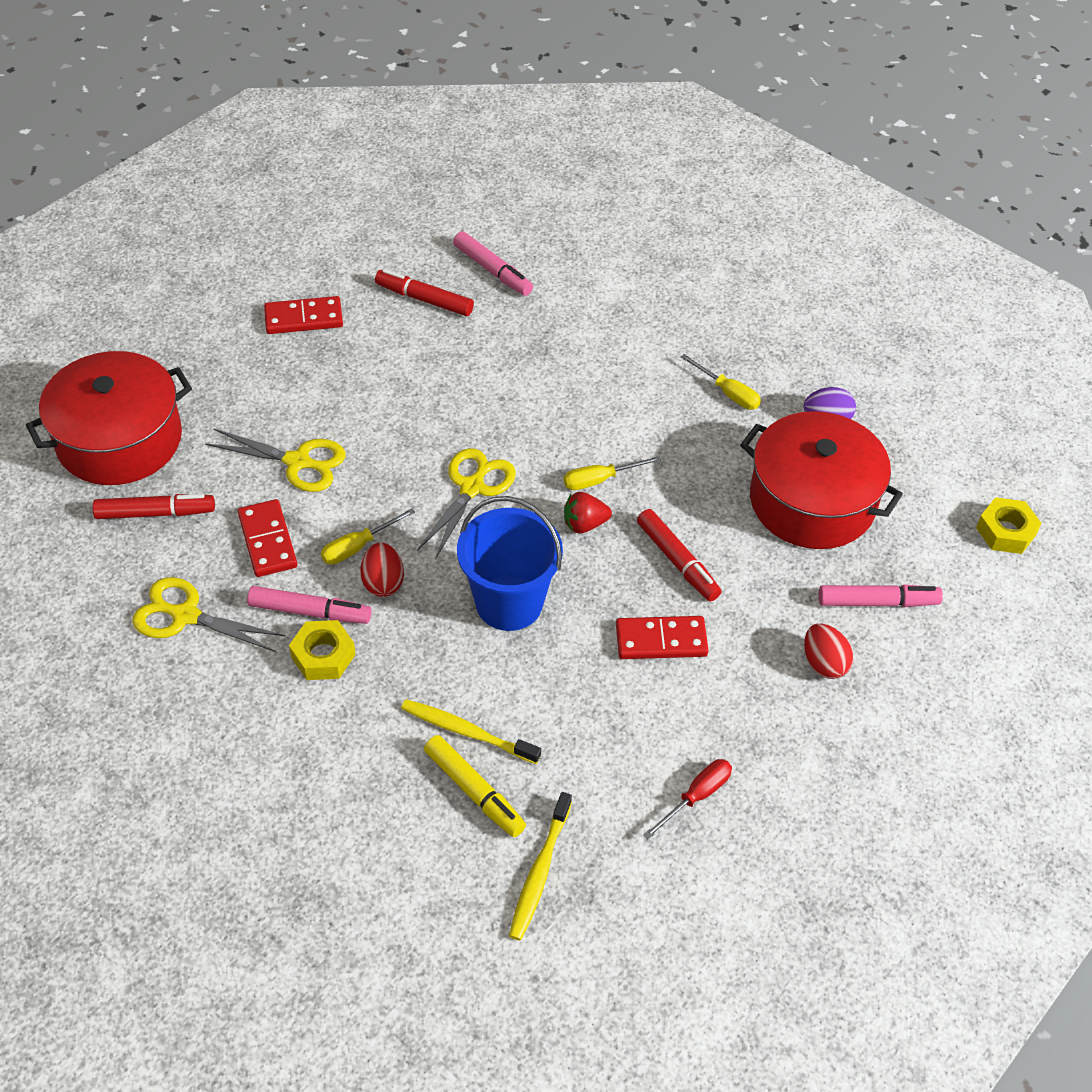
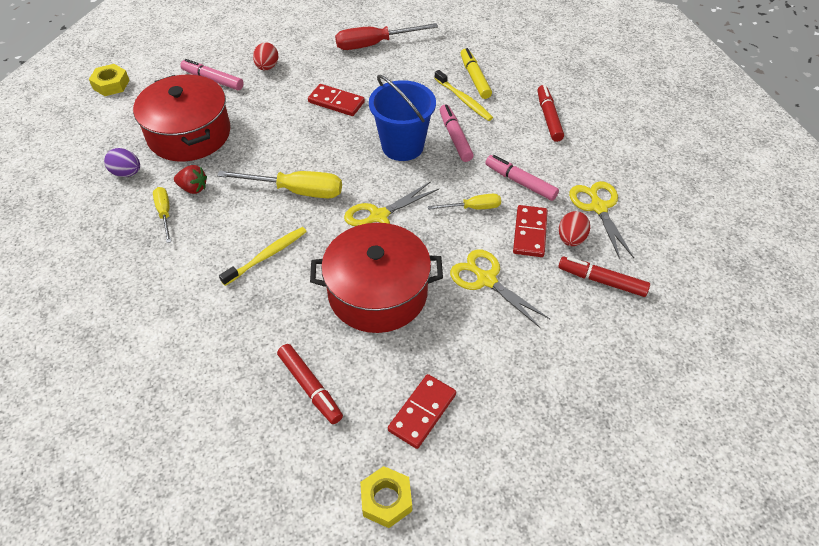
camera: 150 degrees left, 0 degrees up
red pot [26,351,192,485] -> red pot moved to [310,223,443,333]
yellow scissors [132,577,285,652] -> yellow scissors turned 150 degrees counterclockwise [569,181,634,259]
red domino [264,296,343,334] -> red domino turned 75 degrees counterclockwise [388,374,456,449]
yellow nut [289,620,356,680] -> yellow nut moved to [360,466,412,528]
red egg [360,543,404,597] -> red egg moved to [559,211,590,246]
pink marker [453,231,533,296] -> pink marker moved to [440,105,474,162]
yellow toothbrush [509,792,572,941] -> yellow toothbrush moved to [219,227,307,286]
yellow screwdriver [564,456,662,490] -> yellow screwdriver [217,171,342,198], size x1.74
red strawberry [564,492,612,533] -> red strawberry moved to [174,165,207,194]
red marker [637,509,721,601] -> red marker moved to [537,85,564,142]
red screwdriver [643,759,732,840] -> red screwdriver [335,23,438,50], size x1.74

